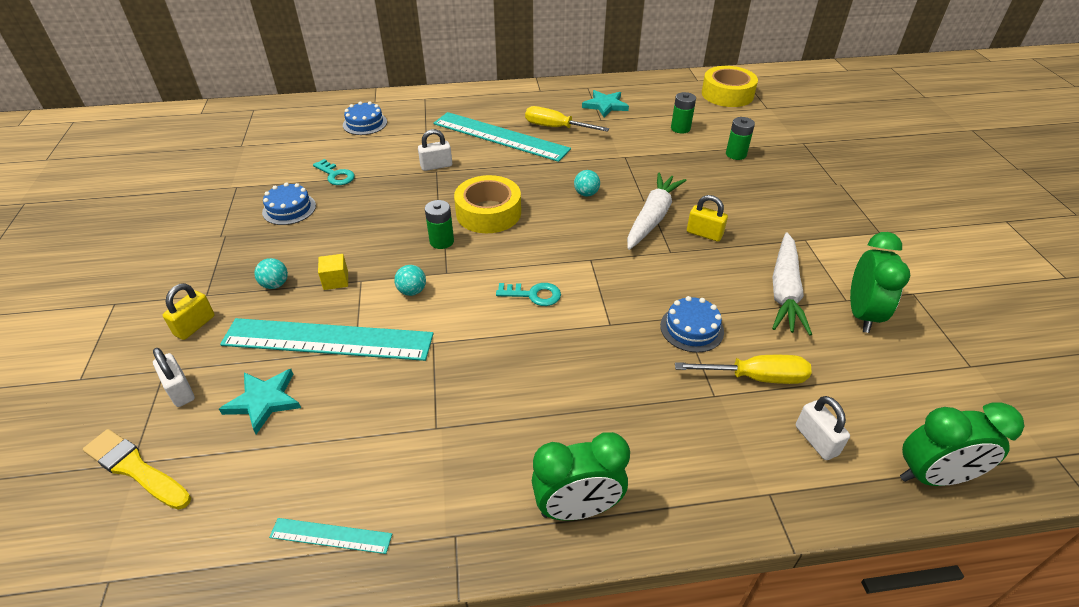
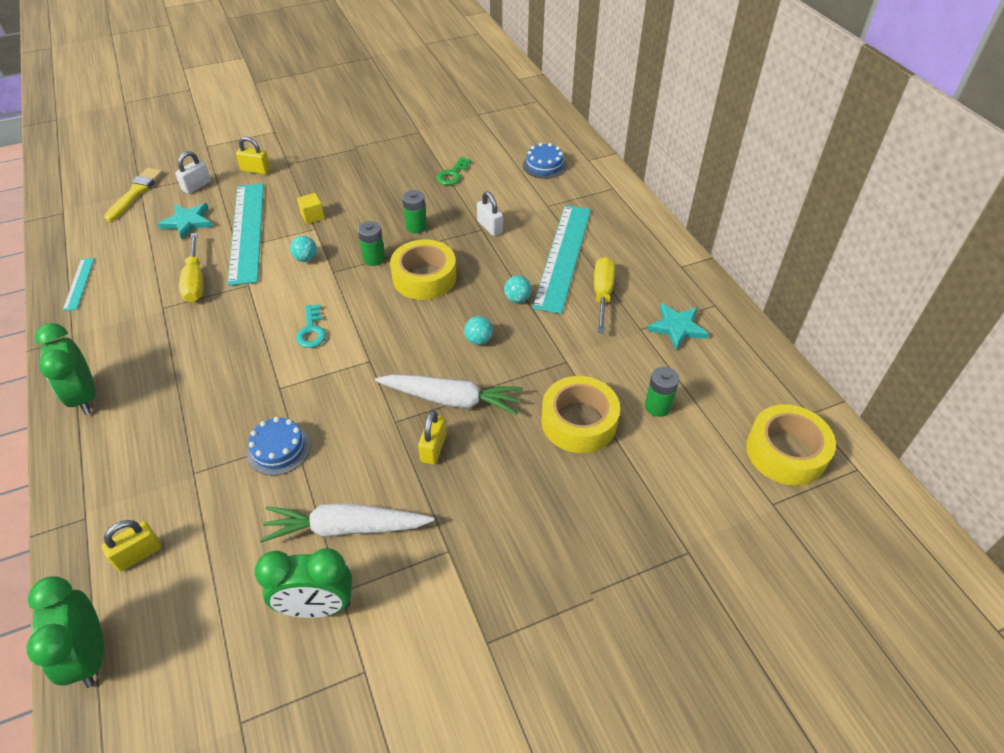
camera: 75 degrees right, 5 degrees up
turquoise ball [254,258,288,289] -> turquoise ball moved to [504,276,532,303]
blue cake [262,182,316,225] -> none
turquoise key [313,159,355,185] -> green key [437,157,472,185]
yellow screwdriver [675,355,812,384] -> yellow screwdriver moved to [179,233,203,302]
green battery [726,117,755,160] -> green battery moved to [402,190,427,234]
white padlock [796,396,850,460] -> yellow padlock [101,520,162,572]
none -> yellow tape [541,376,620,453]

